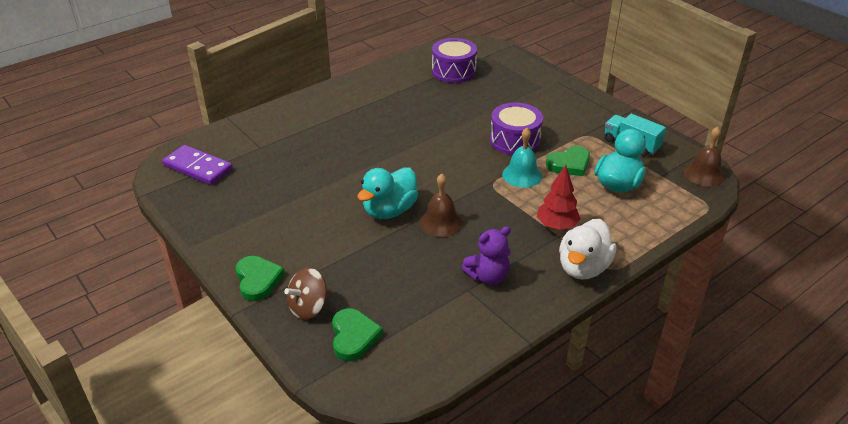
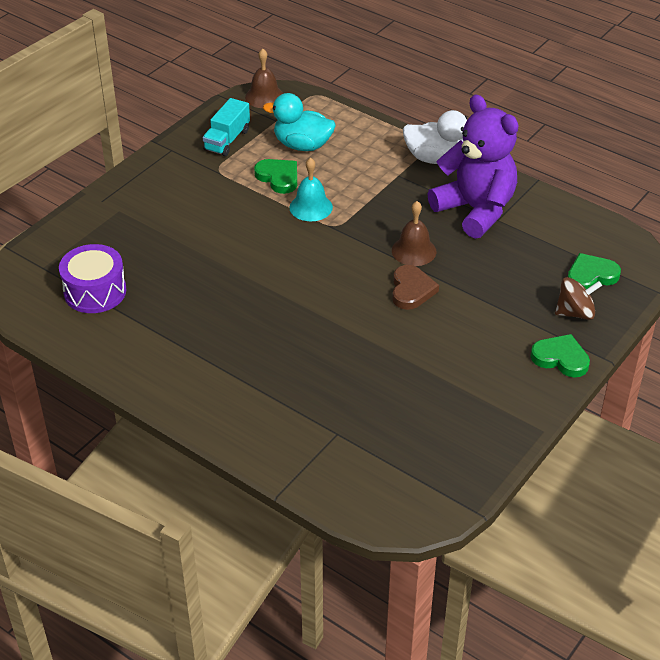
camera: 105 degrees left, 5 degrees up
purple domino [162,145,233,185] -> none
green heart [236,256,285,301] -> green heart turned 60 degrees clockwise [530,334,590,378]
brown spinning top [284,268,327,320] -> brown spinning top turned 45 degrees counterclockwise [555,277,602,320]
turquoise duck [357,167,418,219] -> brown heart [392,265,439,310]
purple teddy bear [461,226,511,285] -> purple teddy bear [428,94,519,239], size x1.93
purple drum [490,103,543,155] -> none
red tree [537,165,581,230] -> none

